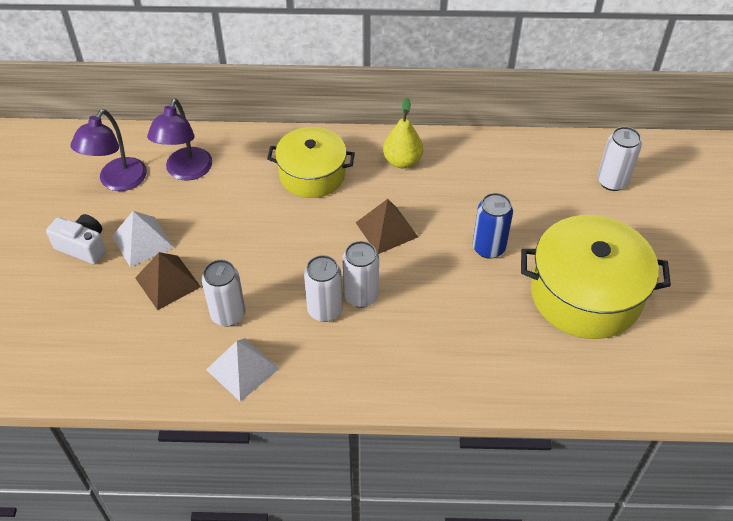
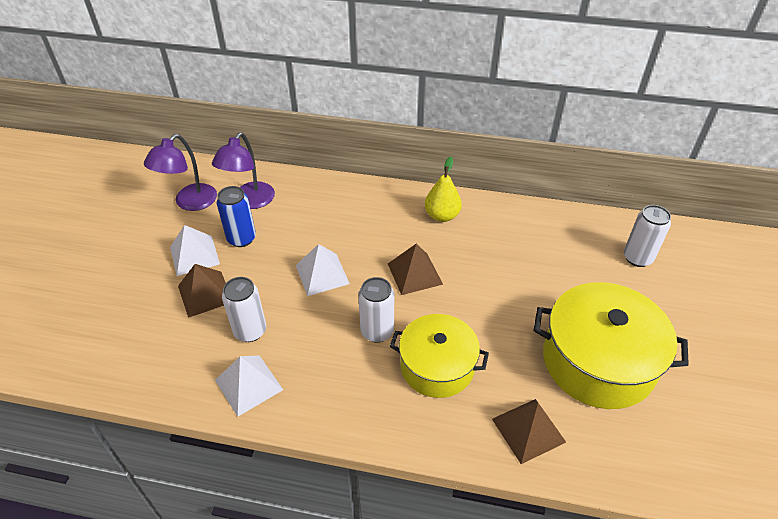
camera: 10 degrees right, 5 degrees down
white camera [46,214,106,264] -> none
yellow pot [267,127,355,198] -> yellow pot moved to [390,314,489,398]
white can [304,255,343,322] -> none
blue can [473,193,513,259] -> blue can moved to [217,186,256,247]
none -> white pyramid [296,244,350,296]
none -> brown pyramid [492,399,566,464]

